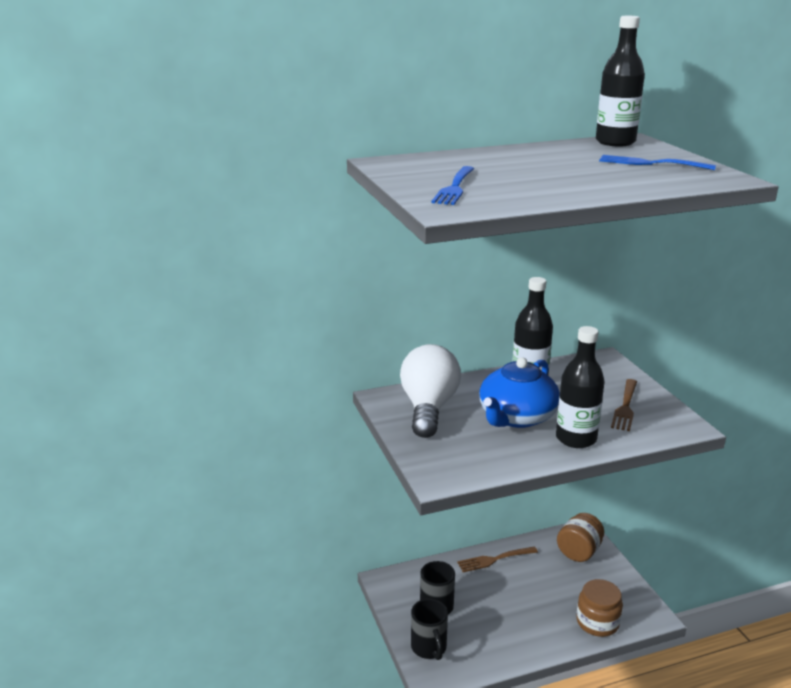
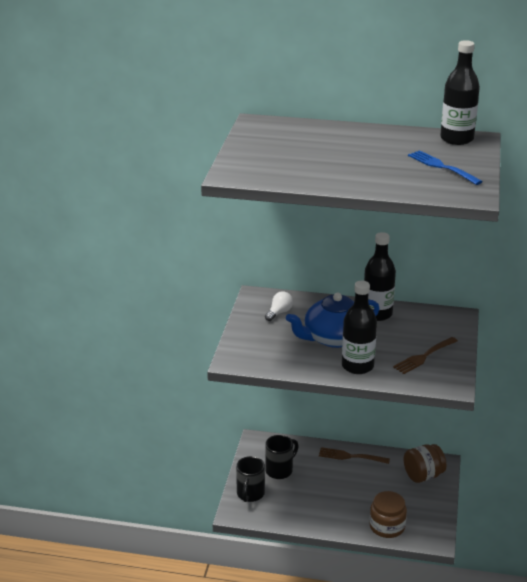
camera: 30 degrees right, 5 degrees up
white light bulb [400,344,461,438] -> white light bulb [265,291,293,321], size x0.44
blue fork [431,166,474,205] -> none

